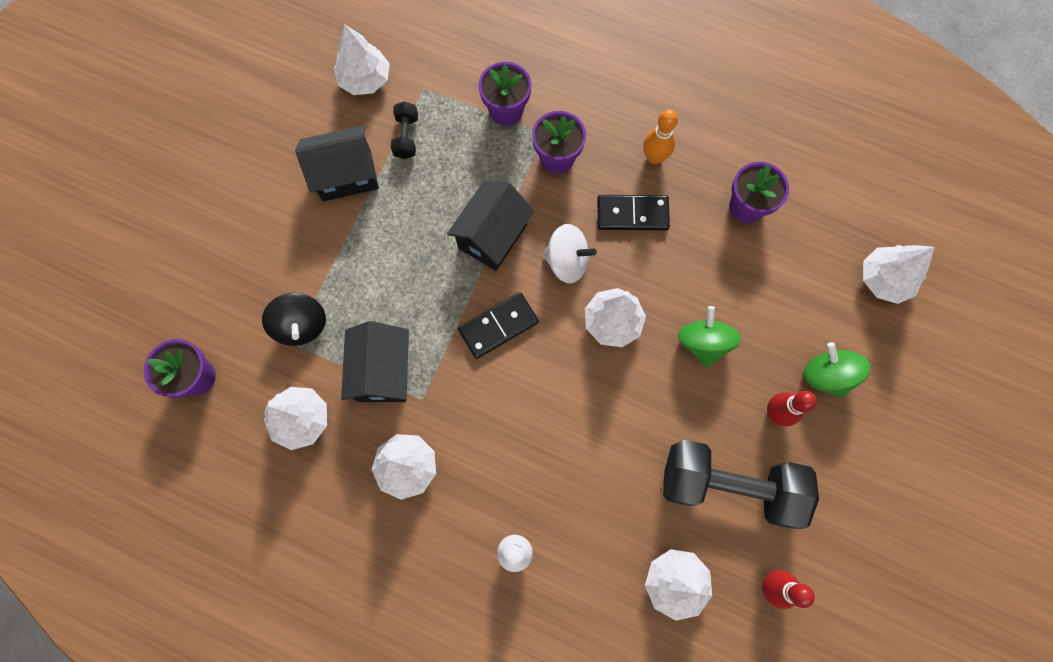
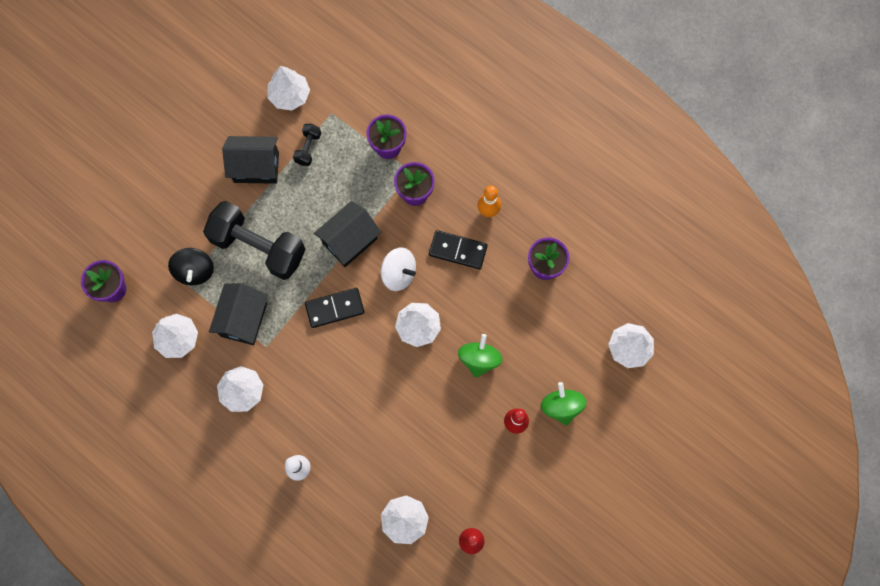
camera: 15 degrees right, 0 degrees up
black dumbbell [663,440,819,529] -> black dumbbell moved to [203,201,305,280]

